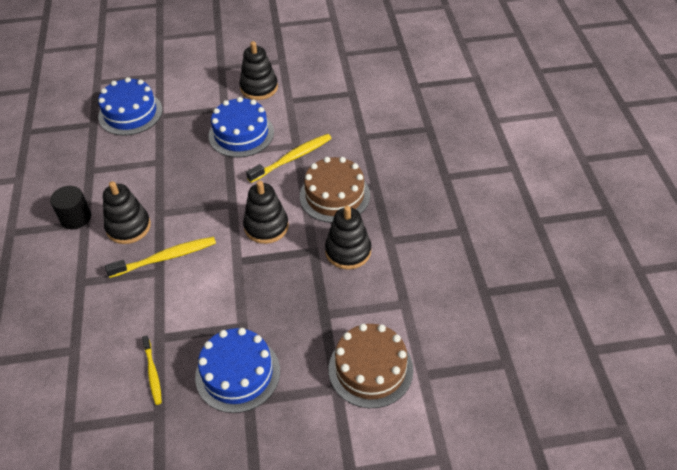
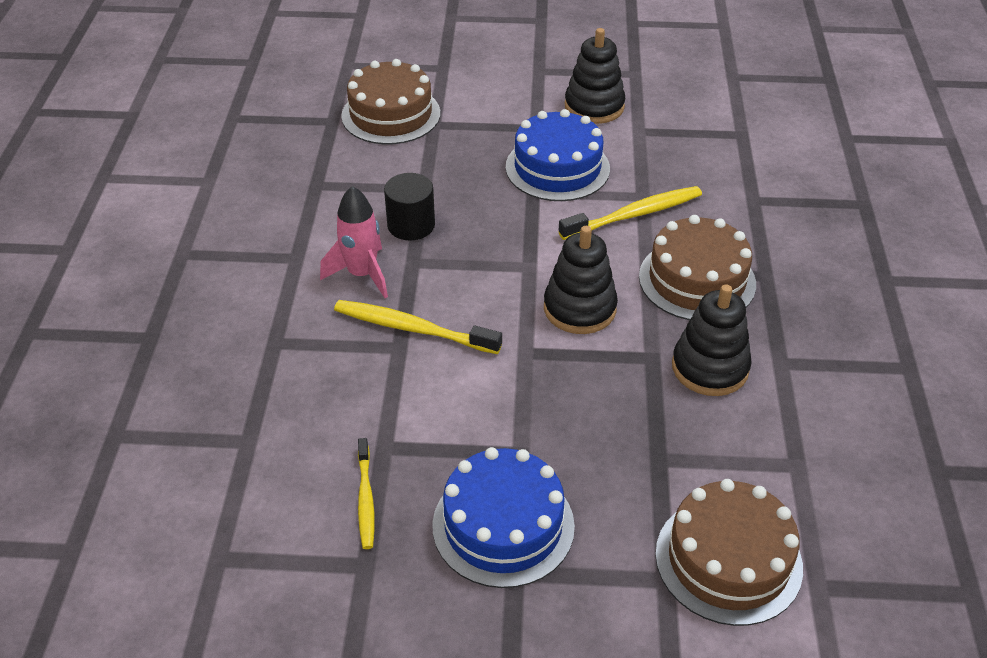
camera: 10 degrees right, 5 degrees down
black cylinder [50,186,91,229] -> black cylinder moved to [384,173,435,240]
blue cake [98,77,163,136] -> brown cake [341,59,440,144]
black stacking toy [103,181,151,244] -> pink rocket [320,186,388,298]
yellow toothbrush [105,237,216,278] -> yellow toothbrush turned 150 degrees counterclockwise [334,300,502,354]

